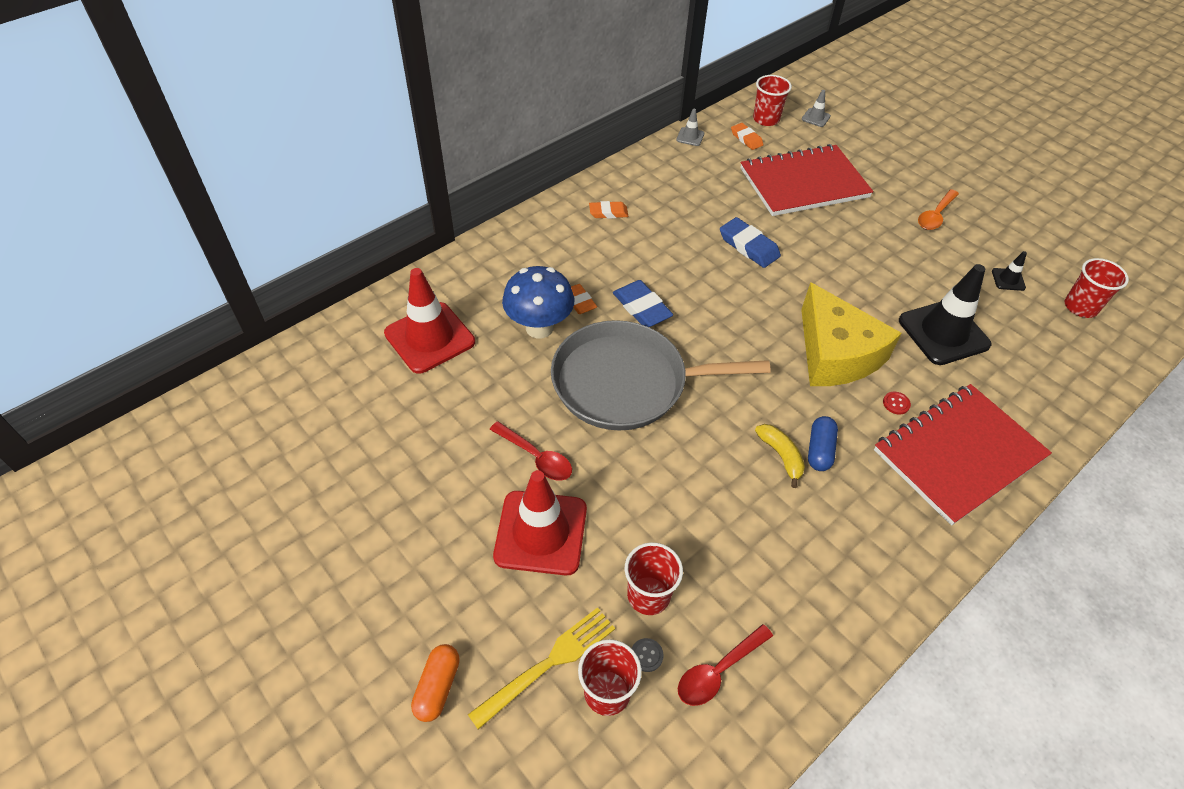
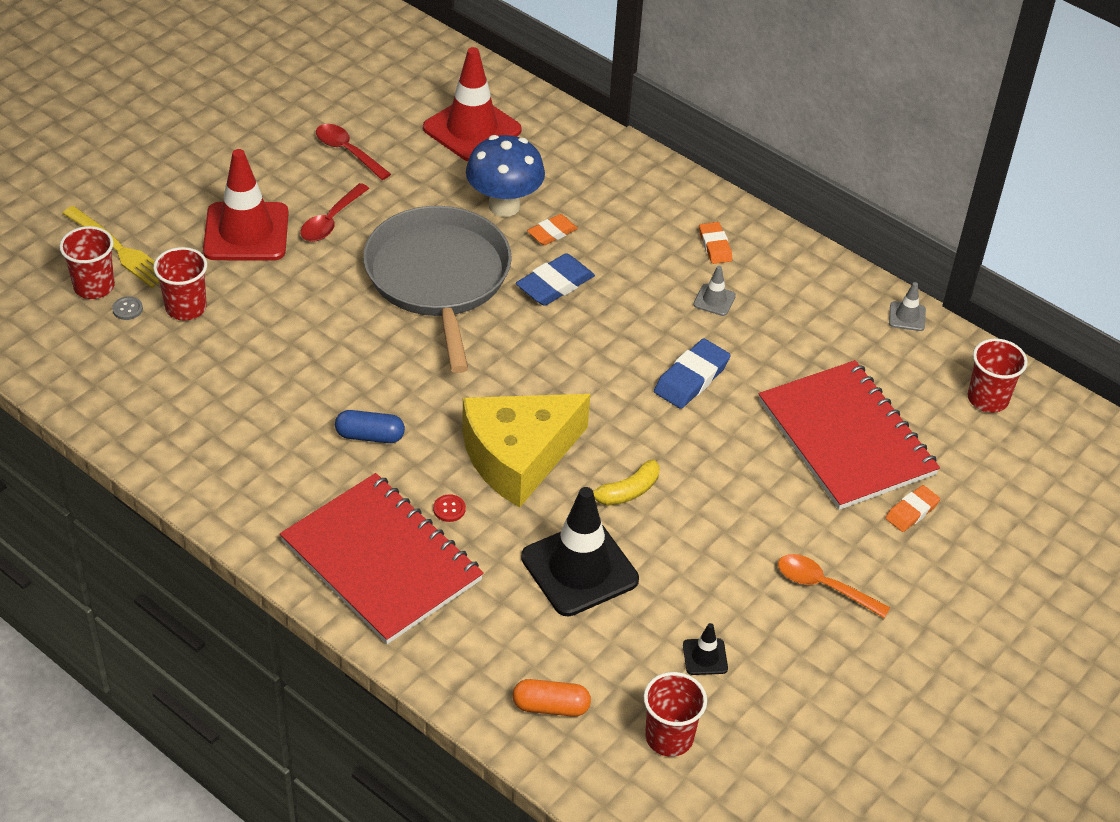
camera: 80 degrees right, 5 degrees down
orange capsule [411,644,460,722] -> orange capsule moved to [513,679,591,717]
red spoon [678,624,773,706] -> red spoon moved to [316,124,391,180]
orange eraser [731,123,763,150] -> orange eraser moved to [885,485,940,532]
yellow banana [755,424,805,488] -> yellow banana moved to [593,459,660,506]
grey traffic cone [802,90,831,127] -> grey traffic cone moved to [693,266,736,316]

